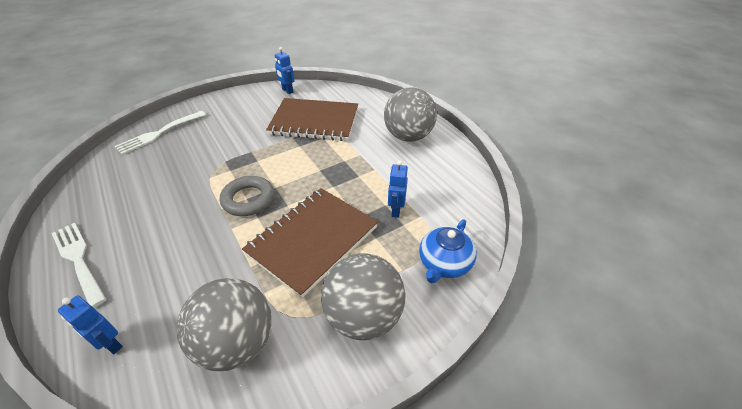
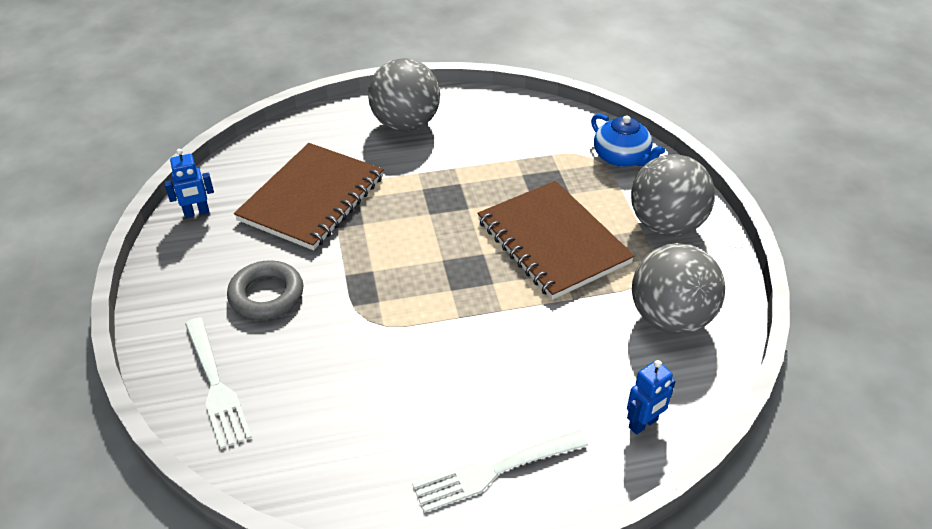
camera: 70 degrees left, 0 degrees up
grey ring [220,176,274,216] -> grey ring moved to [227,260,303,320]
blue robot [388,160,408,218] -> none

